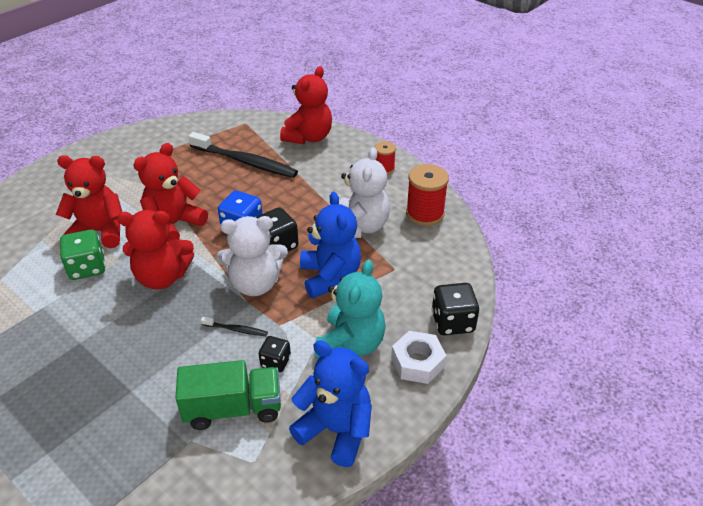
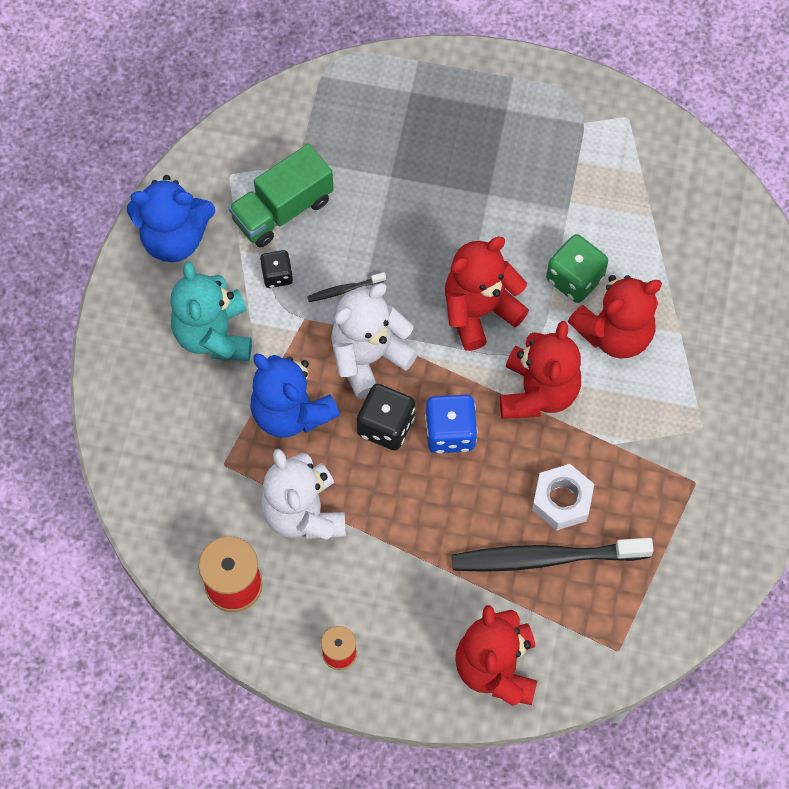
camera: 150 degrees right, 25 degrees up
white nut [391,331,447,384] -> white nut moved to [532,464,594,531]
black dice [432,283,479,335] -> none

